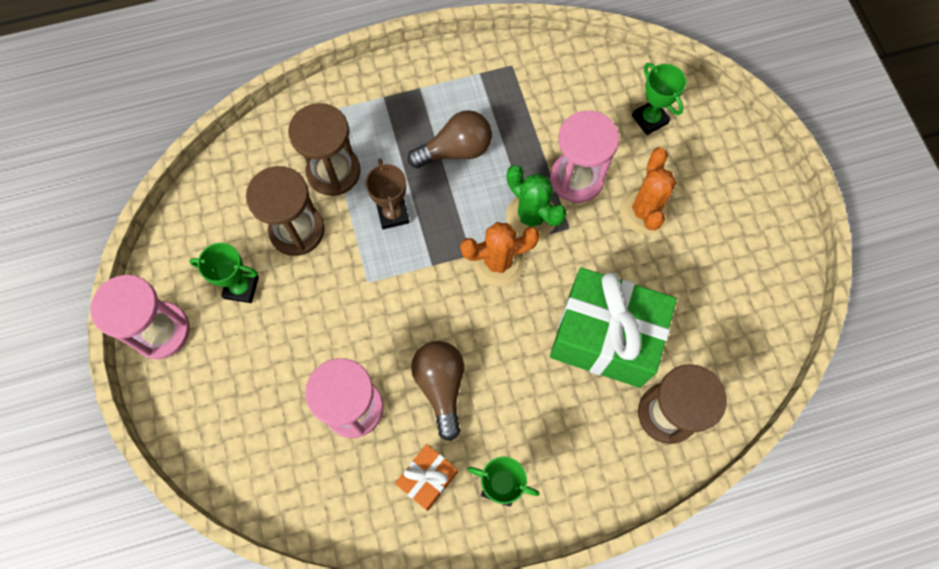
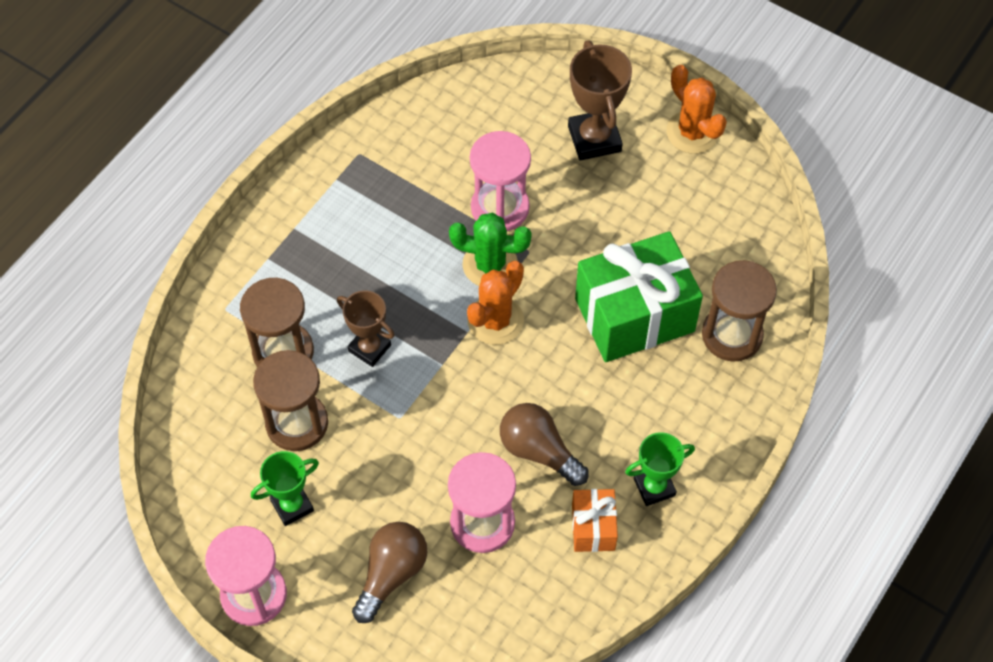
camera: 40 degrees left, 10 degrees down
brown light bulb [408,110,492,168] -> brown light bulb moved to [352,522,427,623]
orange cactus [620,147,676,234] -> orange cactus moved to [667,65,727,154]
green trophy [632,63,686,135] -> none
none -> brown trophy [568,40,632,161]

